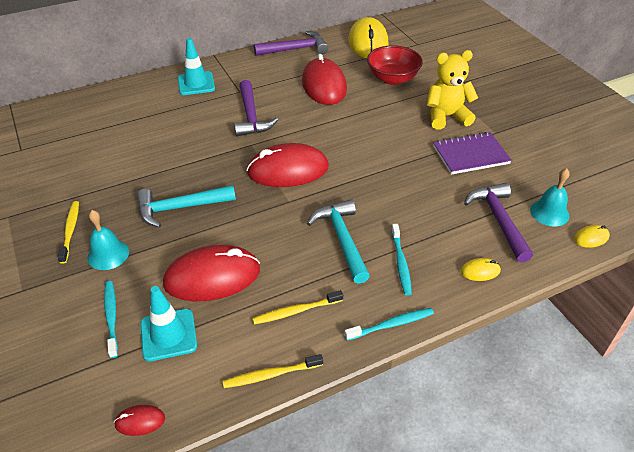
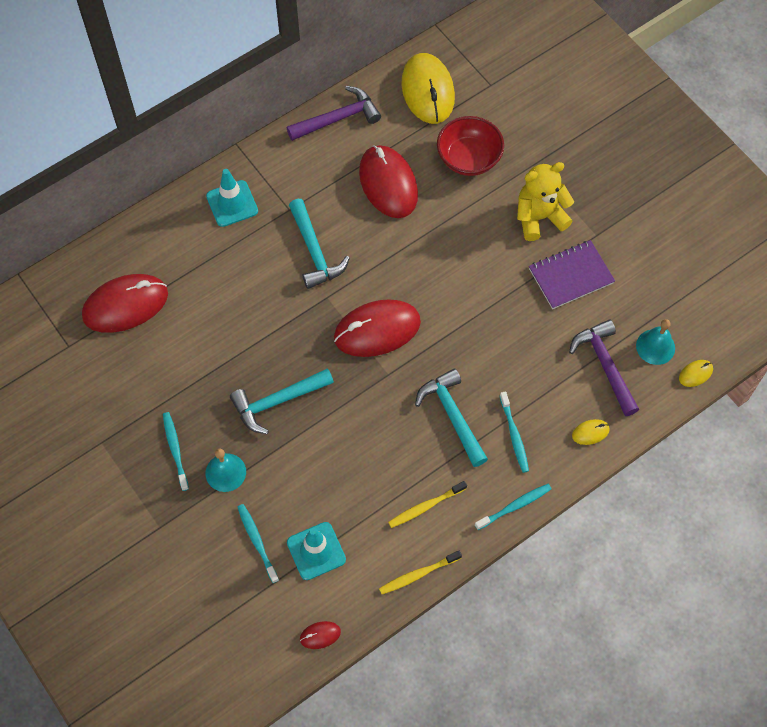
camera: 10 degrees left, 20 degrees up
yellow toothbrush [58,201,79,264] -> turquoise toothbrush [163,412,189,491]
red mouse [163,245,260,301] -> red mouse moved to [82,274,168,333]
purple hammer [234,80,278,137] -> turquoise hammer [289,199,350,289]

